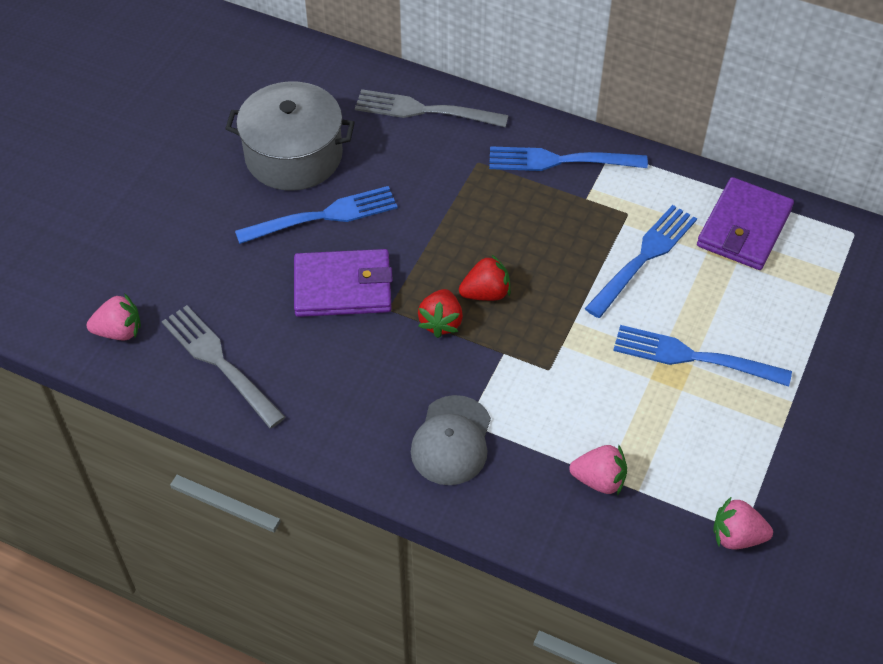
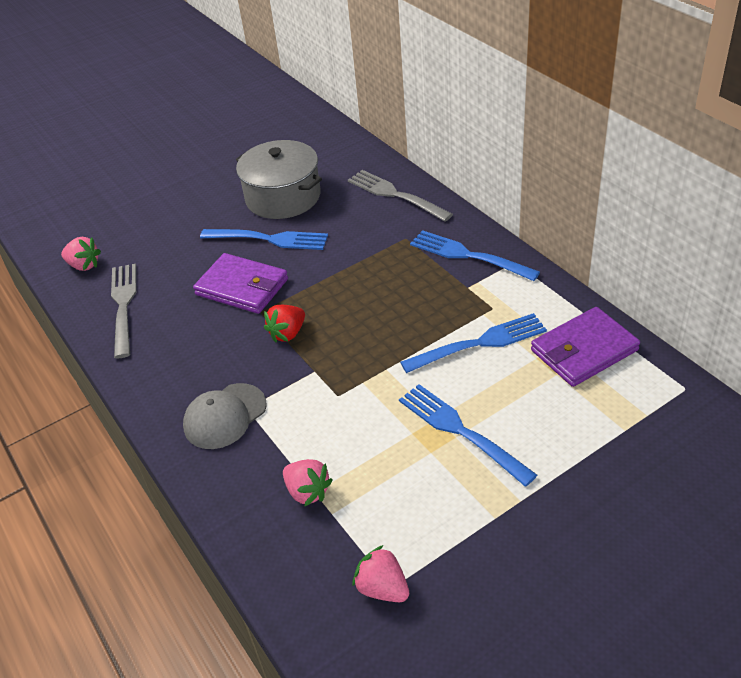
camera: 35 degrees right, 10 degrees down
red strawberry [459,254,510,301] -> none

